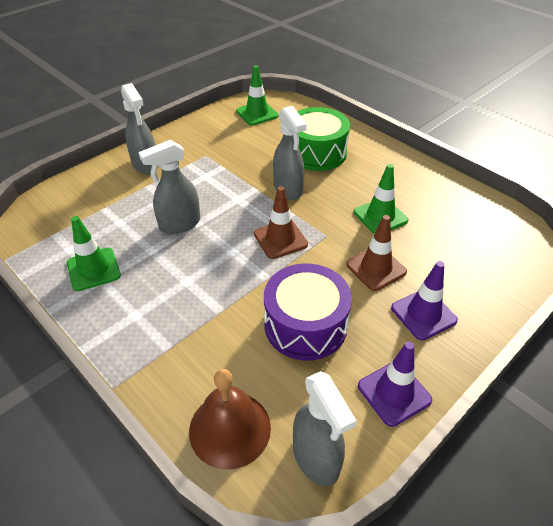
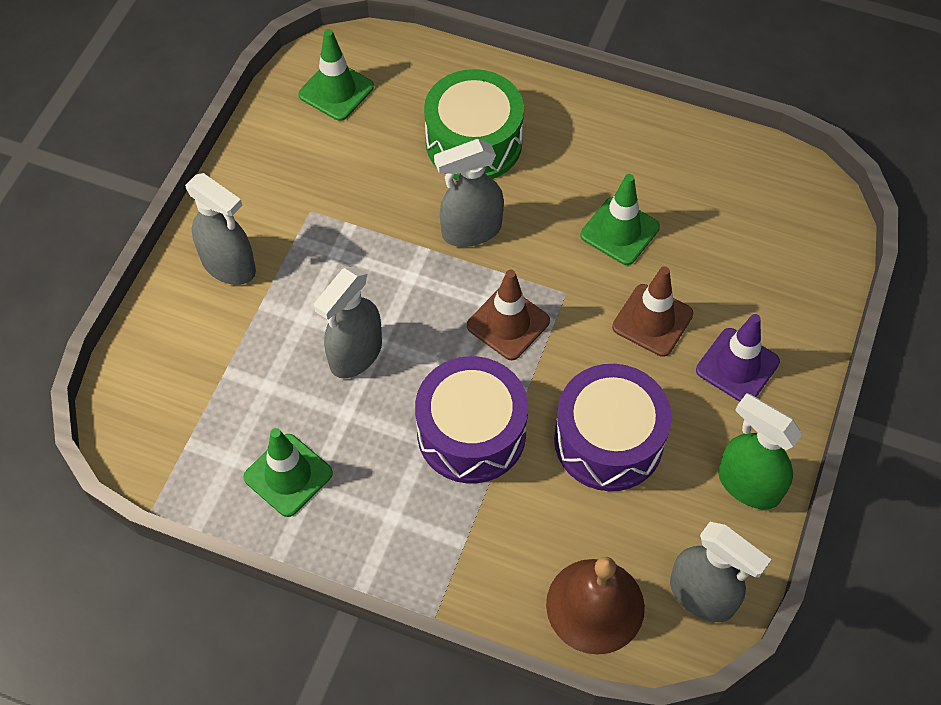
camera: 25 degrees left, 15 degrees up
grey spray bottle [273,106,307,200] -> grey spray bottle turned 120 degrees clockwise [434,139,504,247]
purple traffic cone [358,342,432,427] -> green spray bottle [718,393,802,510]
none -> purple drum [415,356,528,483]

